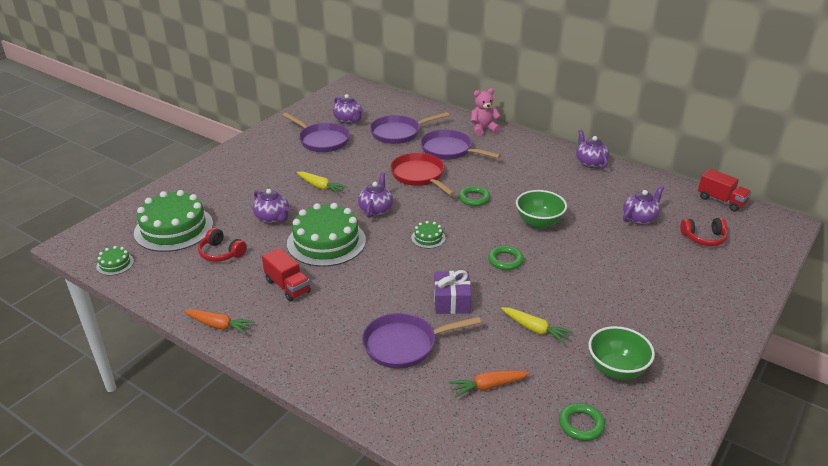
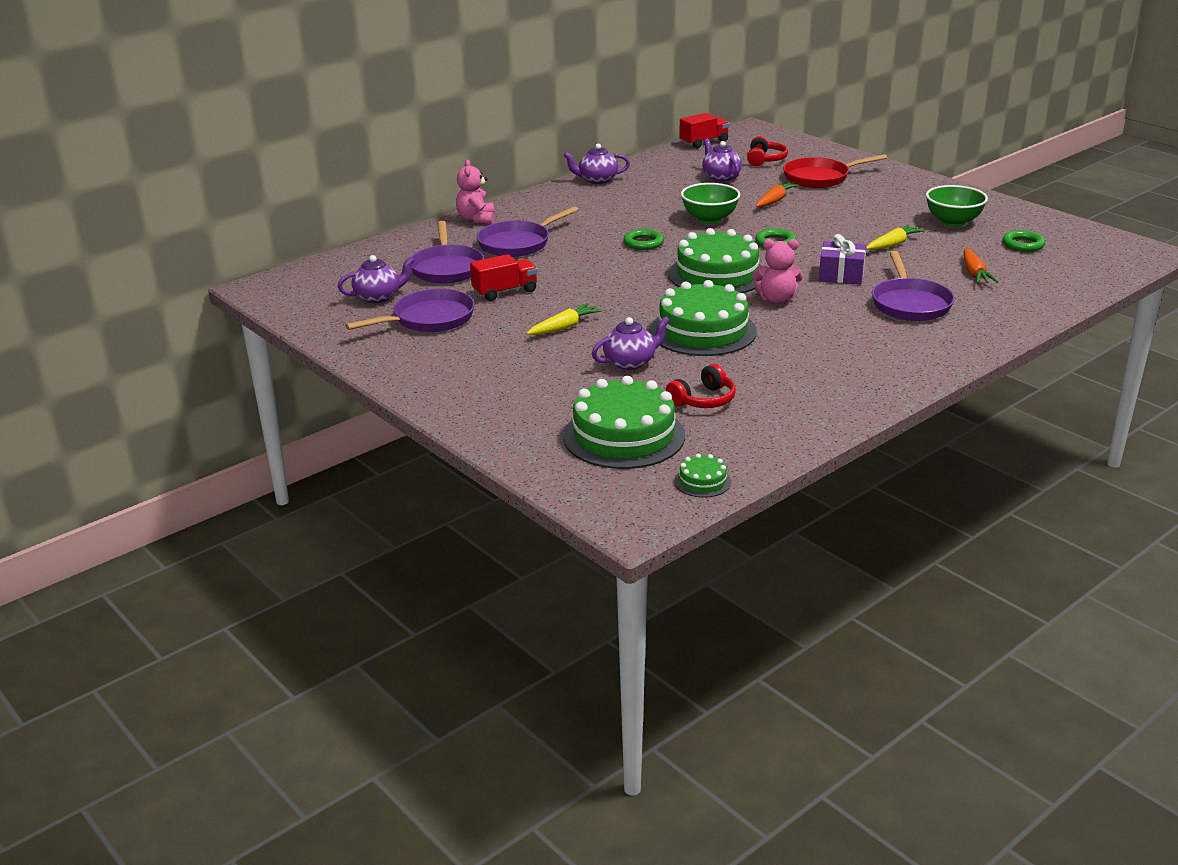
camera: 75 degrees left, 5 degrees down
orange carrot [184,309,255,335] -> orange carrot moved to [756,181,798,207]
red truck [262,248,311,302] -> red truck moved to [470,254,538,301]
purple teapot [358,172,393,218] -> none
red pan [390,153,455,196] -> red pan moved to [783,154,887,188]
green cake [411,221,446,248] -> green cake [668,228,761,293], size x2.28
none -> pink teddy bear [752,239,803,304]

